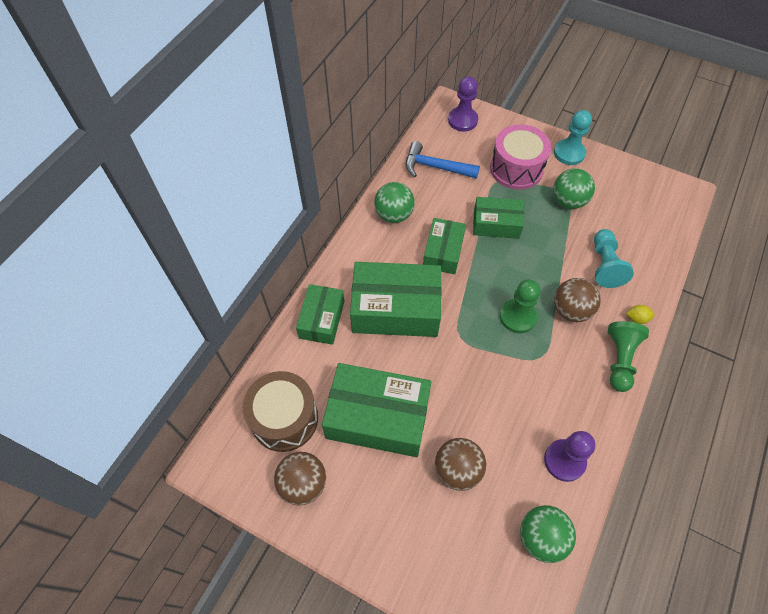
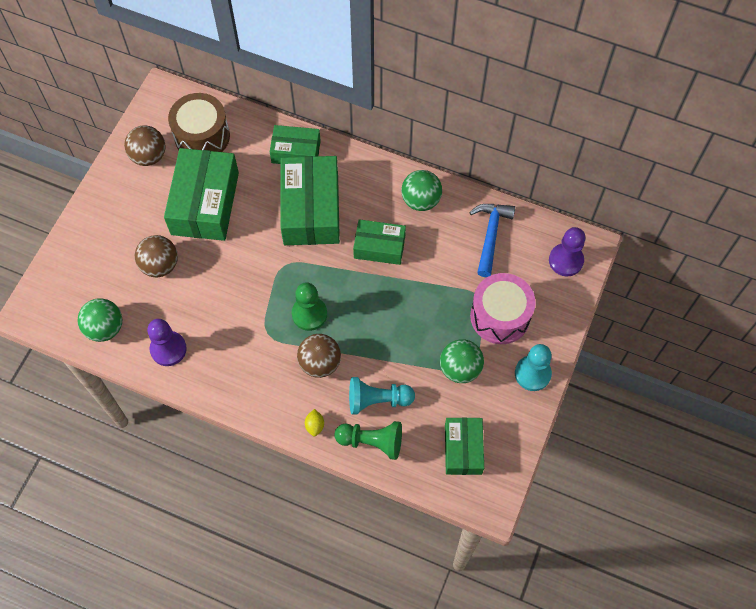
camera: 85 degrees right, 5 degrees up
green box [473,197,524,239] -> green box moved to [445,417,484,475]
green pawn [608,321,649,392] -> green pawn moved to [334,421,402,460]

